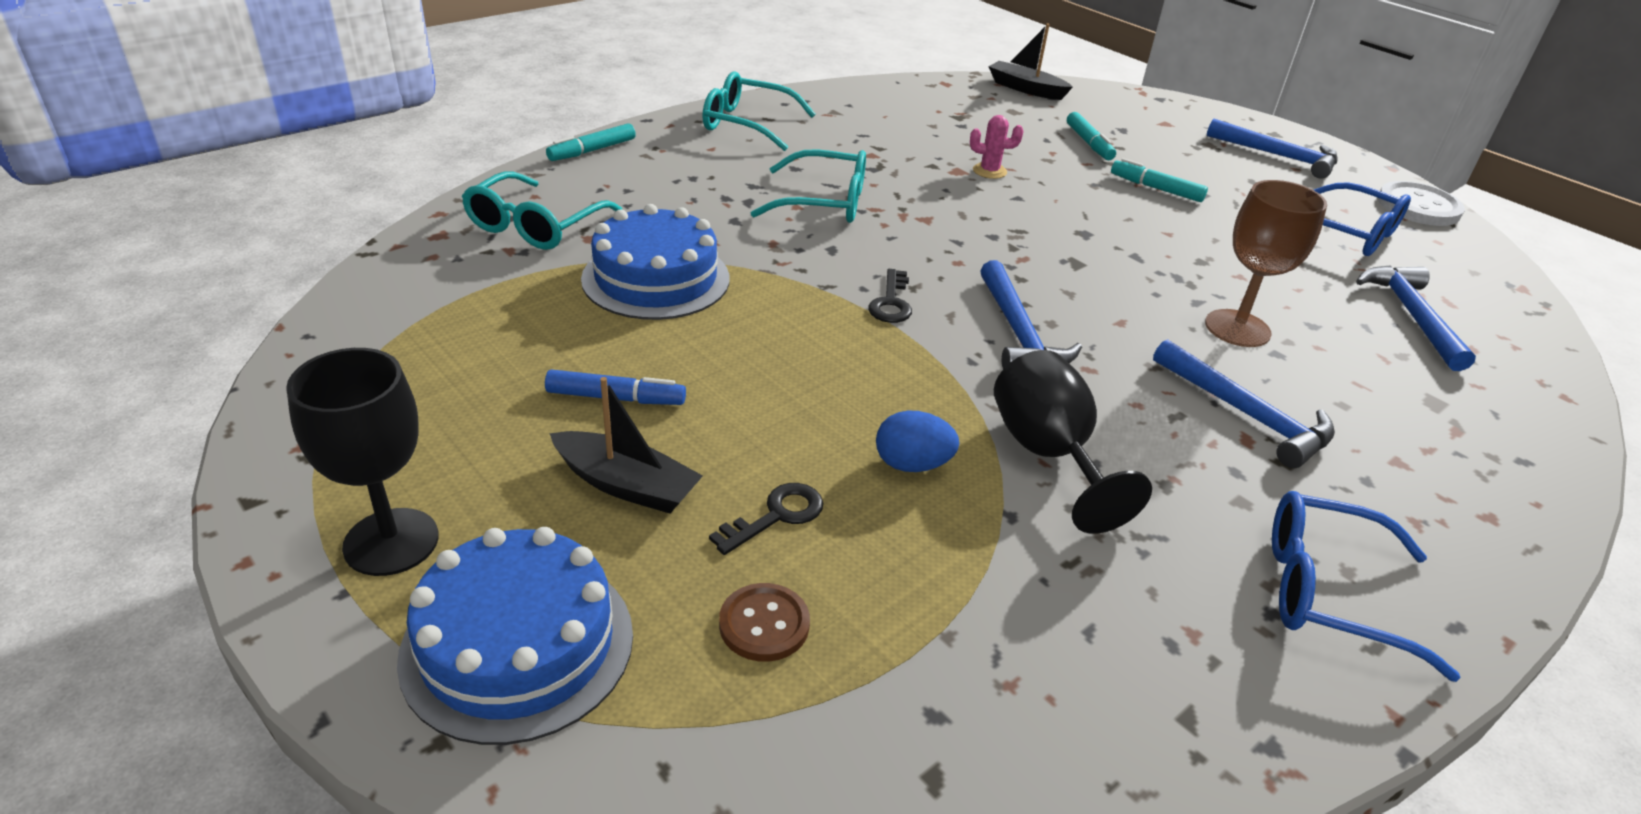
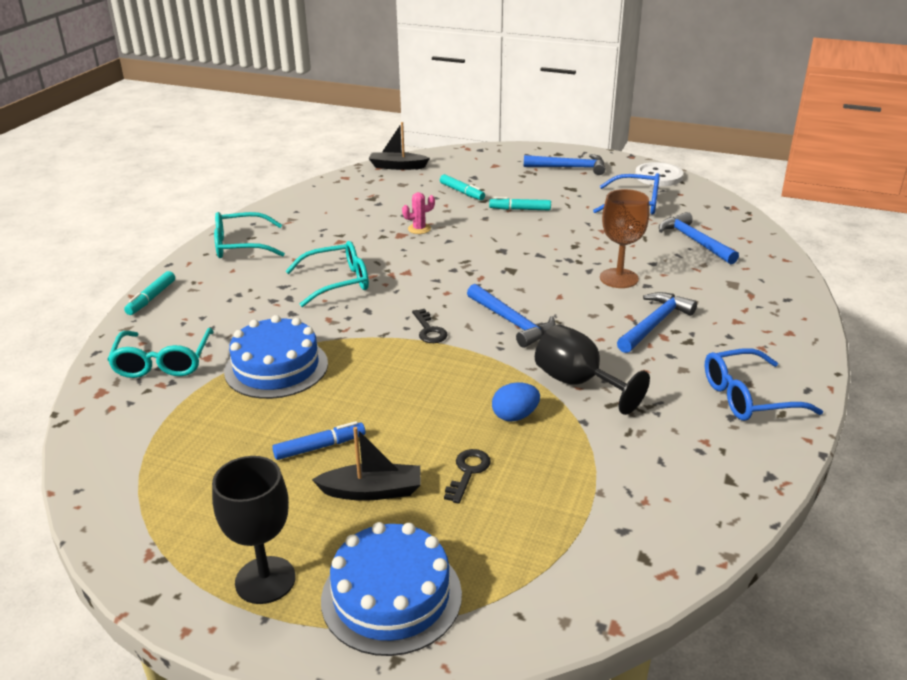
camera: 25 degrees left, 5 degrees down
brown button [719,583,810,662] -> none
blue hammer [1153,339,1335,468] -> blue hammer turned 75 degrees counterclockwise [617,292,697,353]

